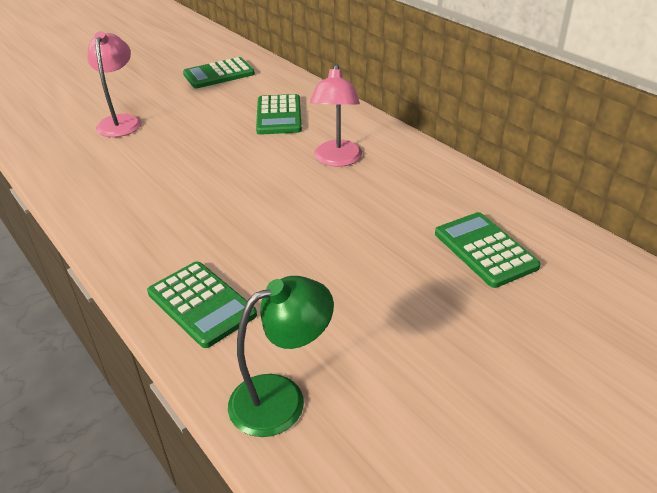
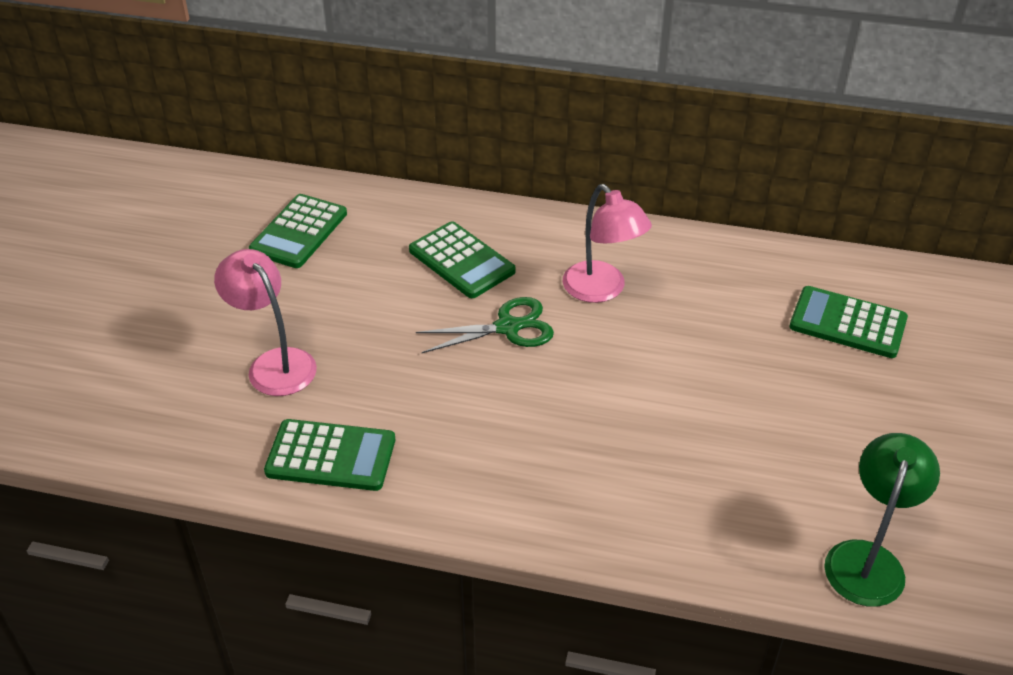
camera: 40 degrees left, 5 degrees up
green calculator [147,261,257,348] -> green calculator moved to [264,419,395,491]
none -> green scissors [416,297,554,353]

